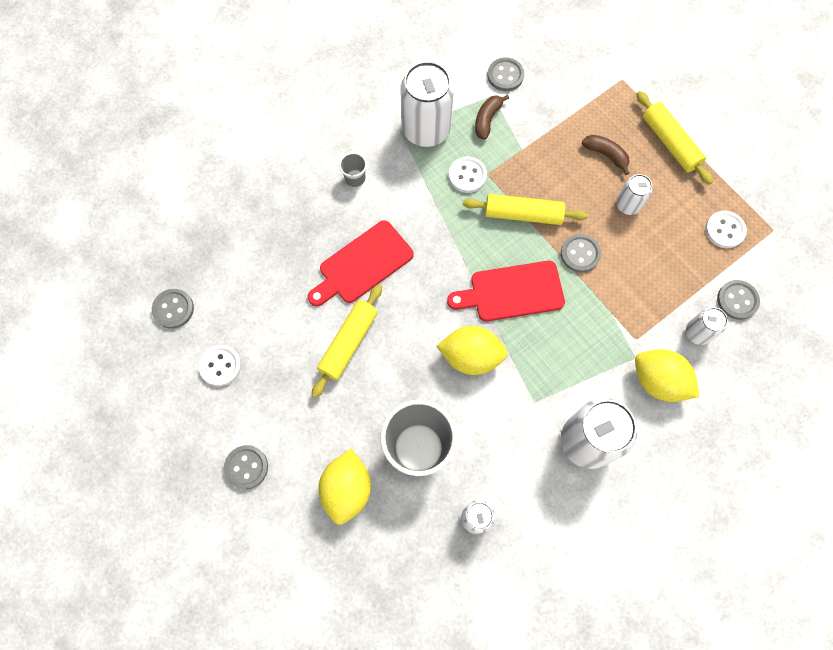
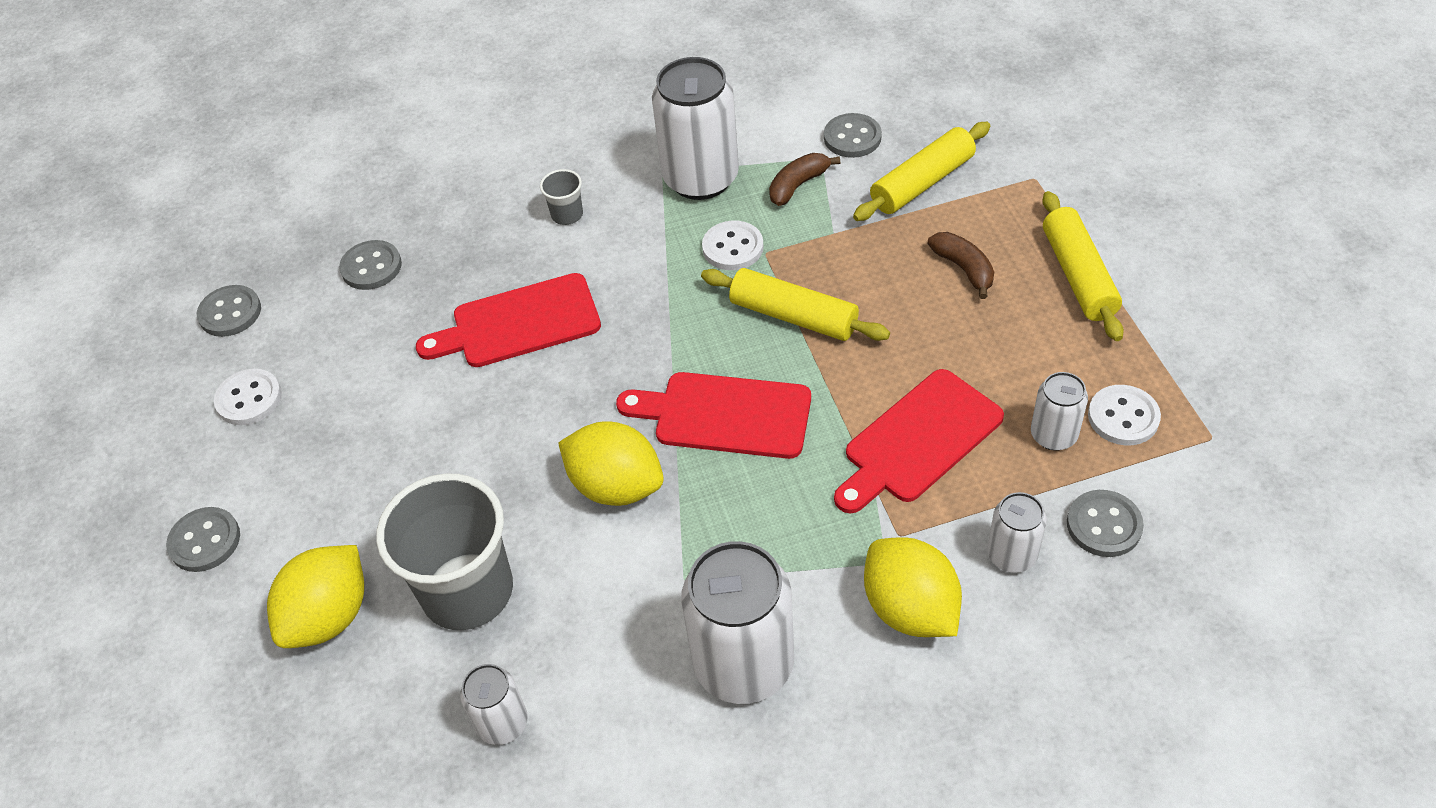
camera: 25 degrees right, 20 degrees down
yellow rolling pin [312,284,382,398] -> yellow rolling pin moved to [853,122,990,221]
grey button [561,234,601,273] -> grey button moved to [339,240,402,290]
white can [616,174,652,215] -> white can moved to [1031,372,1088,451]
none -> red cutting board [834,369,1004,513]

